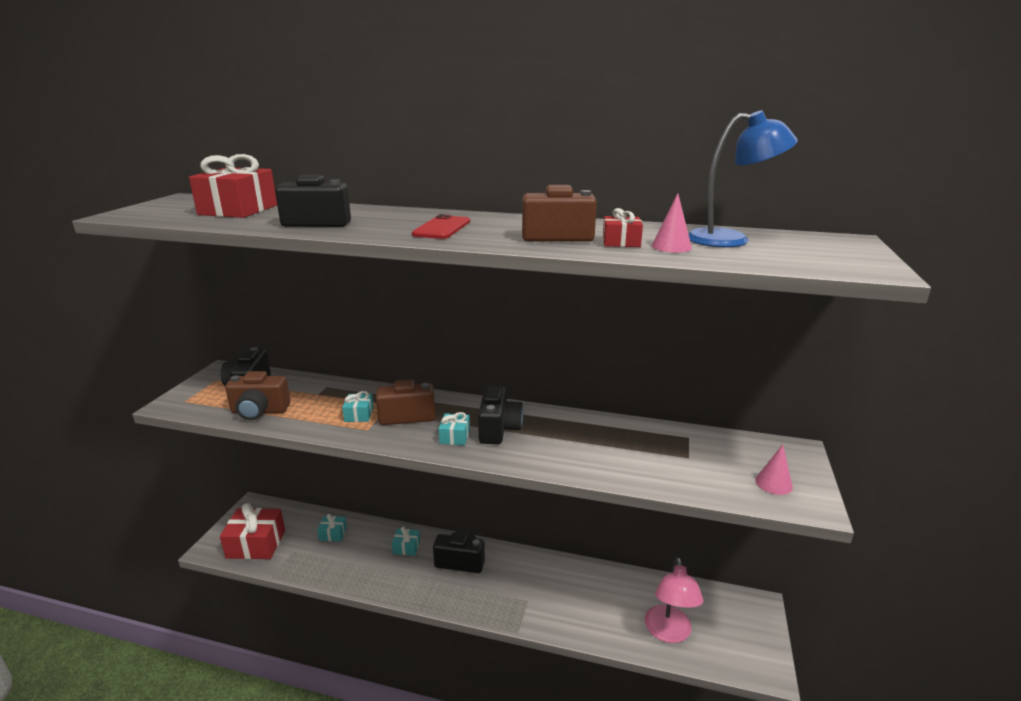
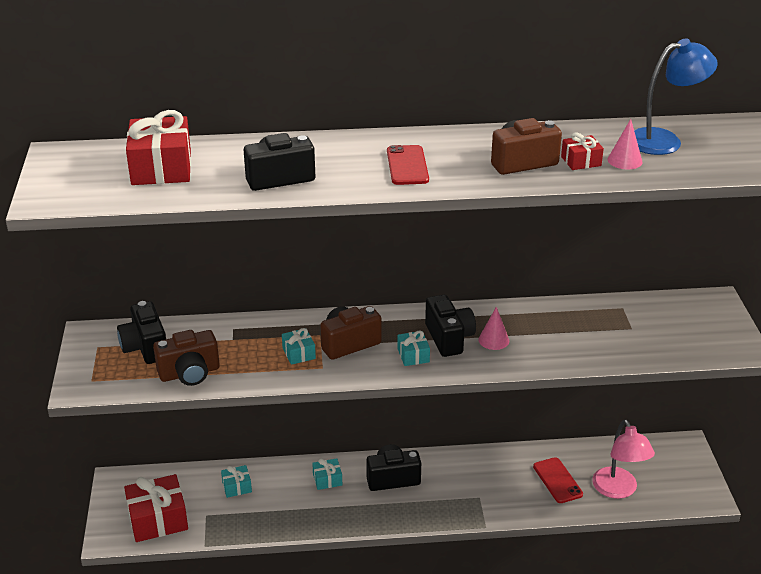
camera: 20 degrees left, 10 degrees up
pink cone [755,444,793,495] -> pink cone moved to [479,307,509,350]
none -> red phone [533,457,583,503]

